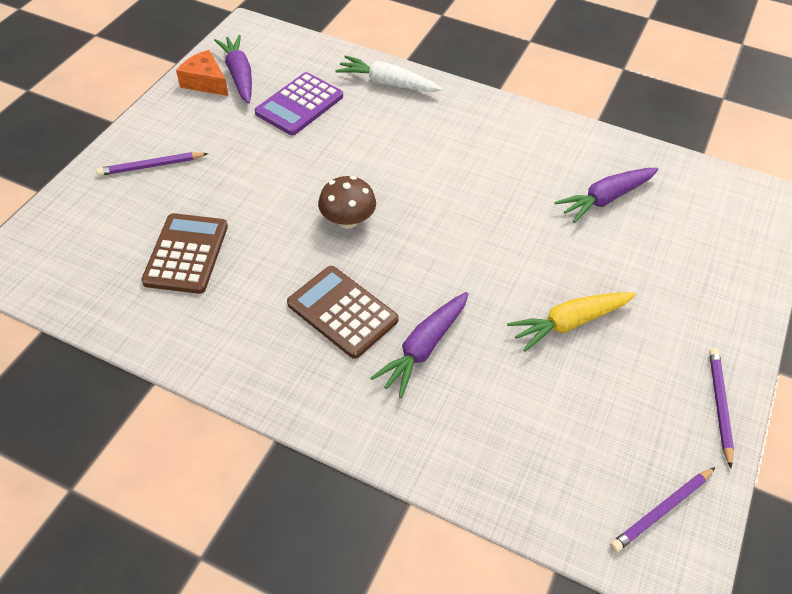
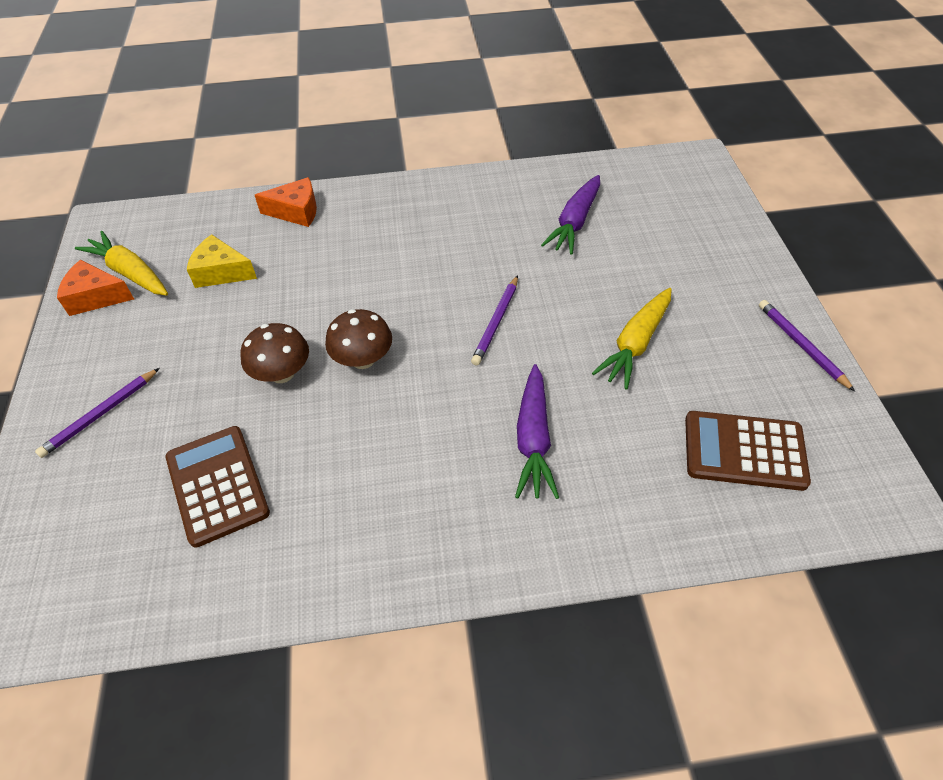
camera: 30 degrees left, 0 degrees up
purple carrot [214,35,252,104] -> yellow carrot [75,231,168,295]
purple calculator [255,72,343,135] -> yellow cheese [187,234,257,288]
brown calculator [287,266,399,359] -> brown calculator moved to [685,411,811,491]
white carrot [335,55,442,92] -> orange cheese [255,177,317,227]
purple pencil [610,467,715,552] -> purple pencil moved to [471,275,518,366]
none -> brown mushroom [240,323,309,383]

